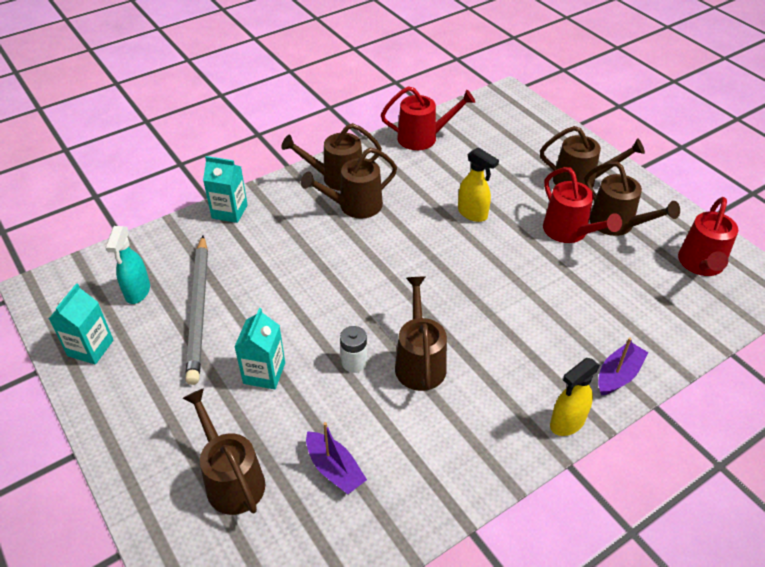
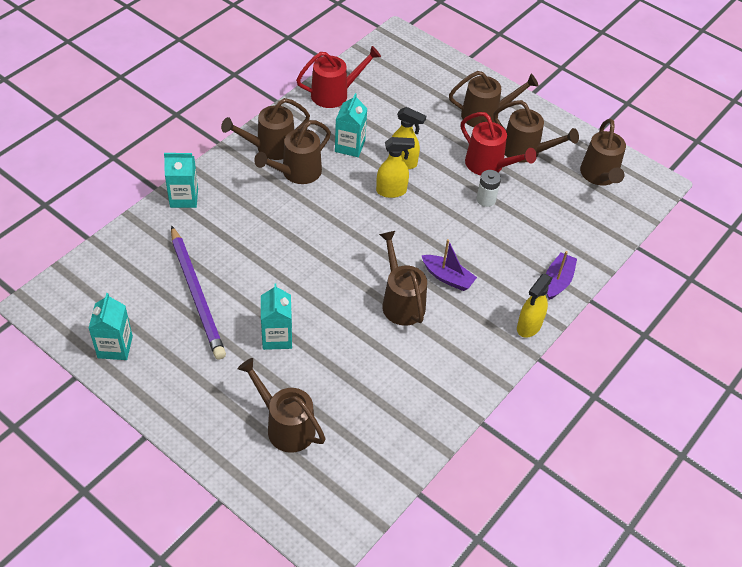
camera: 20 degrees left, 5 degrees up
turquoise spray bottle [105,226,150,304] -> none
grey pencil [185,236,208,385] -> purple pencil [171,225,226,360]
purple boat [306,422,367,494] -> purple boat moved to [421,239,477,291]
white battery [340,326,367,373] -> white battery moved to [476,170,501,207]
red watering can [678,197,738,276] -> brown watering can [580,119,626,186]
none -> turquoise carton [335,93,368,157]
none -> yellow spray bottle [376,137,415,198]

